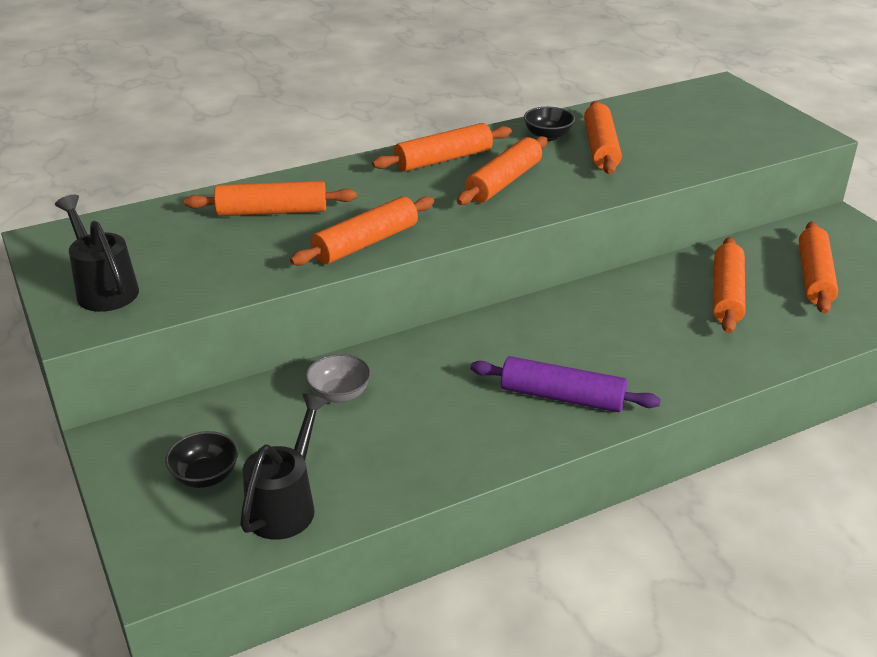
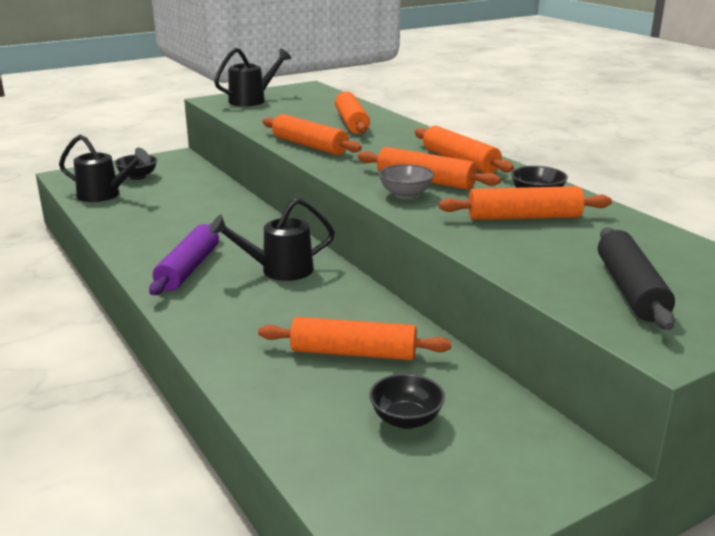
camera: 85 degrees right, 10 degrees down
grey bowl [306,354,371,403] -> grey bowl moved to [379,164,434,199]
orange rolling pin [799,222,838,314] -> black bowl [369,374,445,429]
none -> black watering can [209,198,335,281]
none -> black rolling pin [598,227,675,330]

